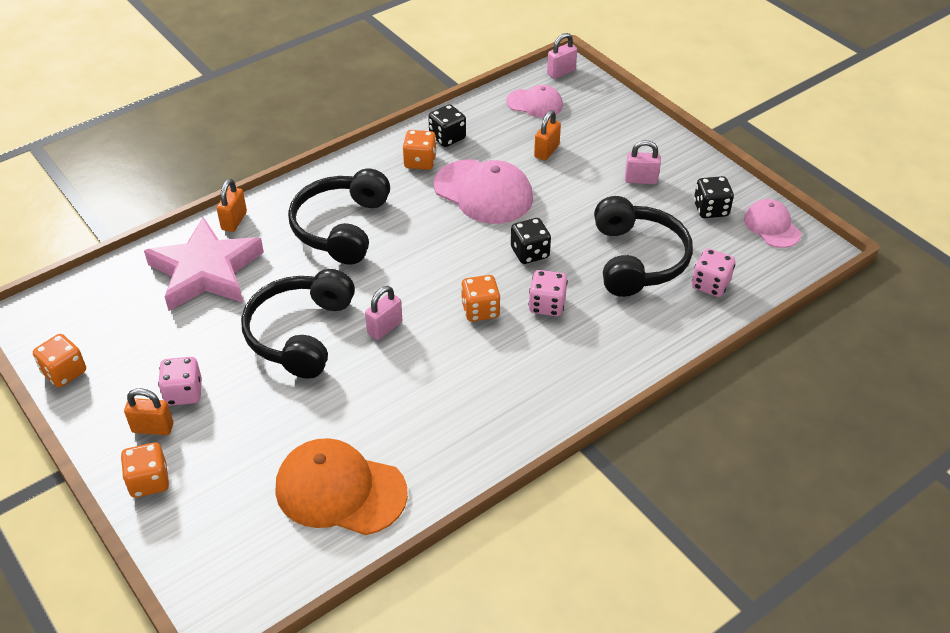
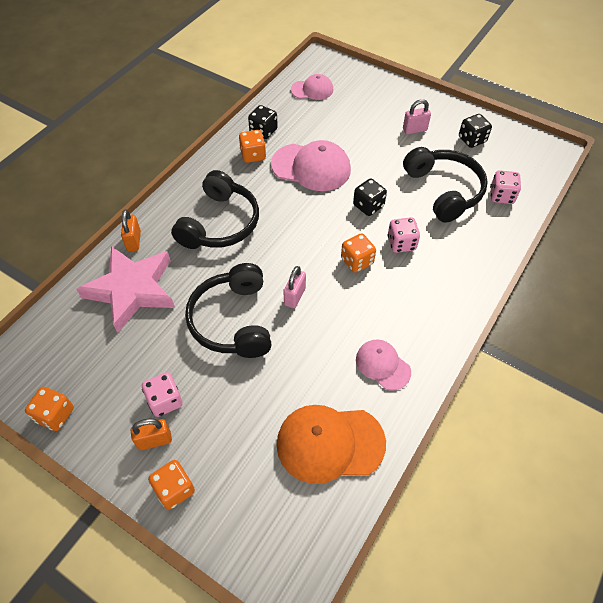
camera: 20 degrees left, 10 degrees up
black headphones [288,169,390,265] -> black headphones turned 150 degrees counterclockwise [171,170,259,249]
orange padlock [534,110,561,161] -> none
pink padlock [547,33,577,79] -> none
pink cap [744,199,801,248] -> pink cap moved to [356,339,411,391]

